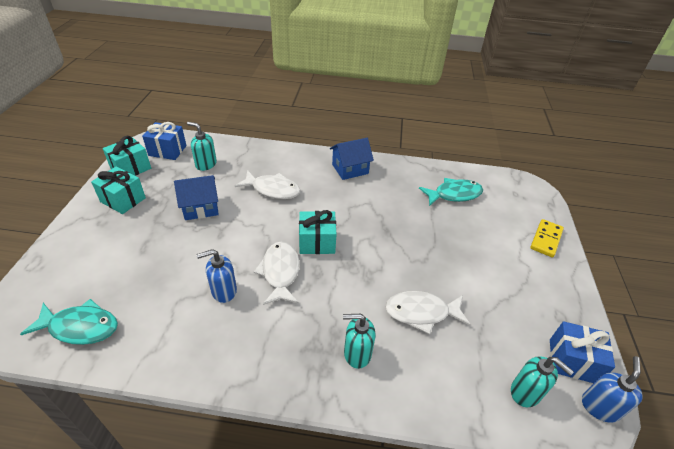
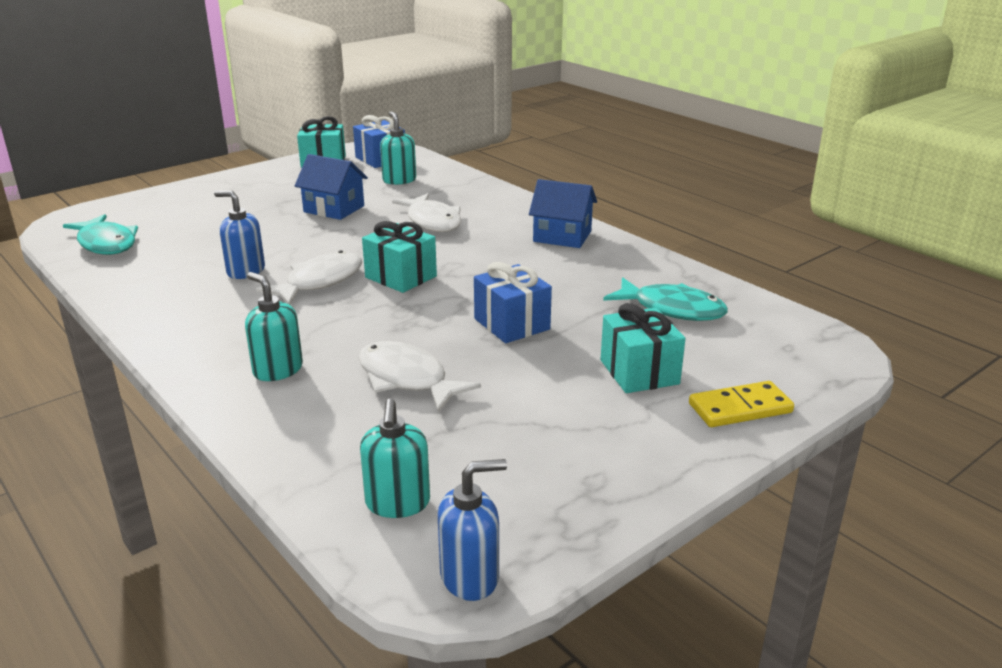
camera: 45 degrees right, 15 degrees down
turquoise gift [91,166,146,214] -> turquoise gift moved to [600,303,685,393]
blue gift [550,321,615,383] -> blue gift moved to [474,262,552,343]

